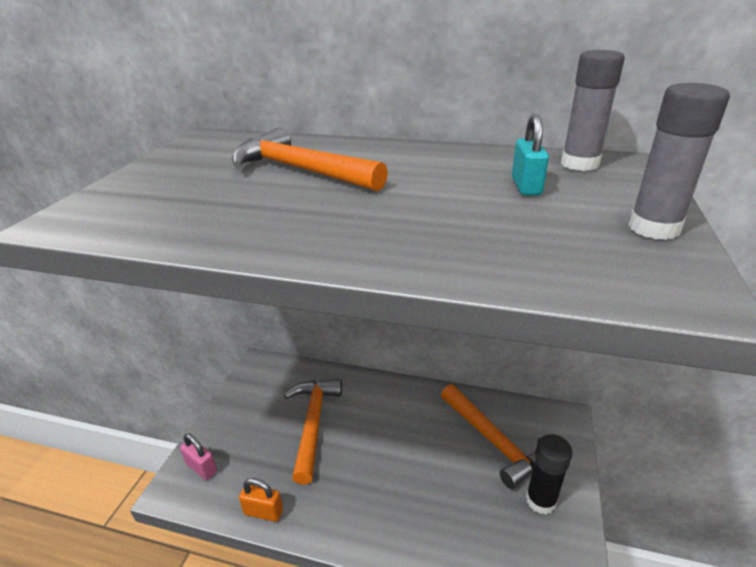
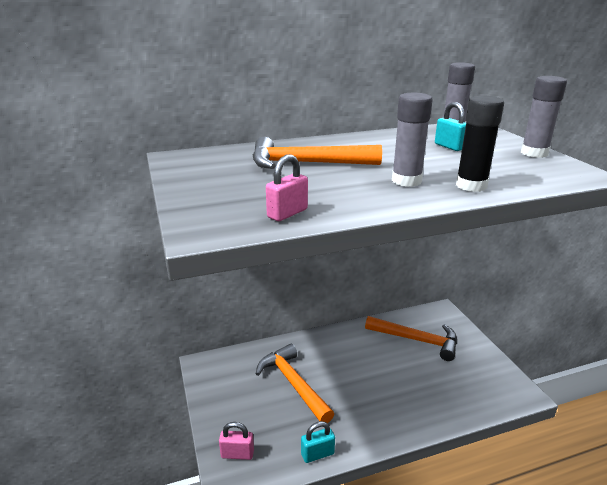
camera: 35 degrees left, 5 degrees down
orange padlock [239,478,283,522] -> turquoise padlock [301,421,335,463]
black glue stick [526,434,572,515] -> black glue stick moved to [456,96,504,192]
none -> pink padlock [266,154,308,221]
none -> grey glue stick [392,93,433,187]

